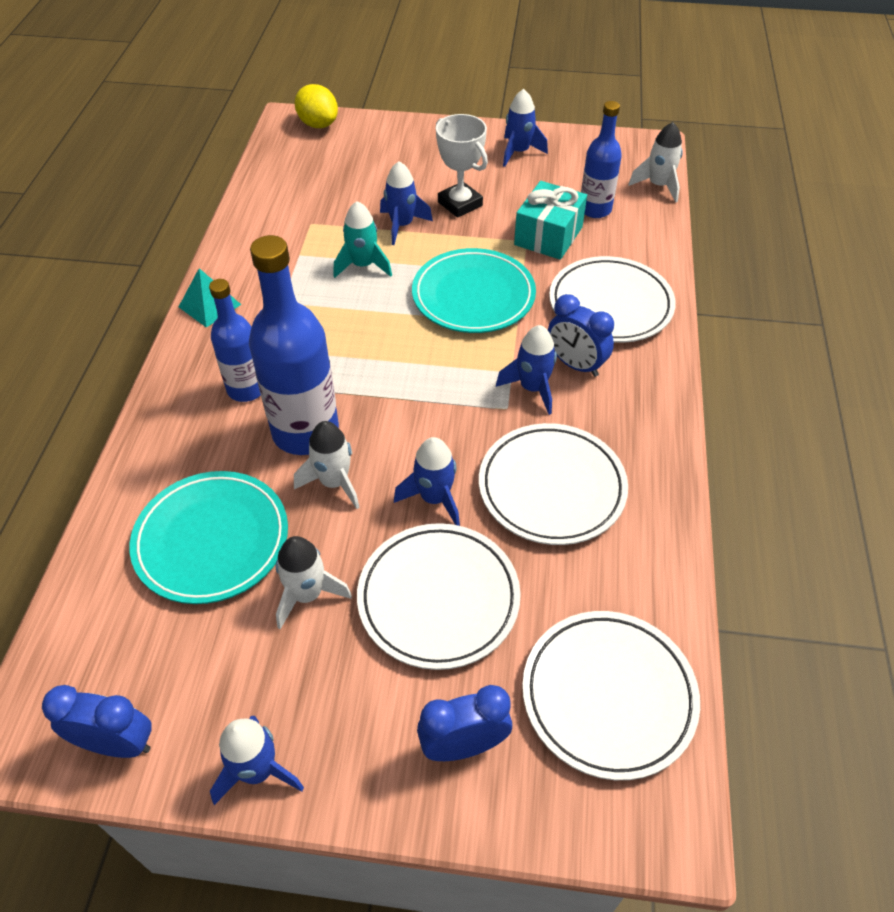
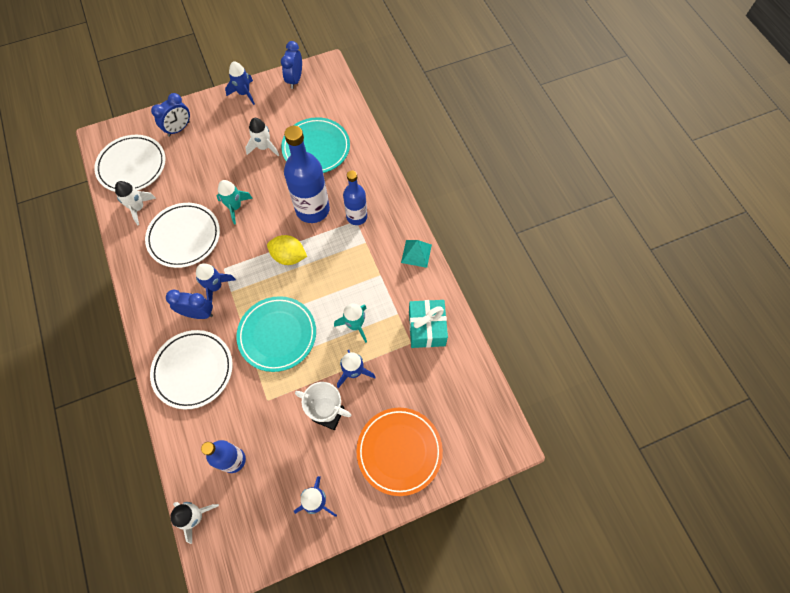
camera: 150 degrees right, 15 degrees up
blue clock [42,685,152,758] -> blue clock turned 120 degrees clockwise [281,41,302,89]
white rocket [294,421,360,509] -> white rocket moved to [115,181,156,225]
yellow lemon [295,84,338,128] -> yellow lemon moved to [267,235,307,265]
white plate [357,523,521,670] -> none
blue rocket [394,437,460,526] -> turquoise rocket [217,180,252,224]
turquoise gift [514,181,587,260] -> turquoise gift moved to [409,300,448,348]
none -> orange plate [356,408,443,496]

